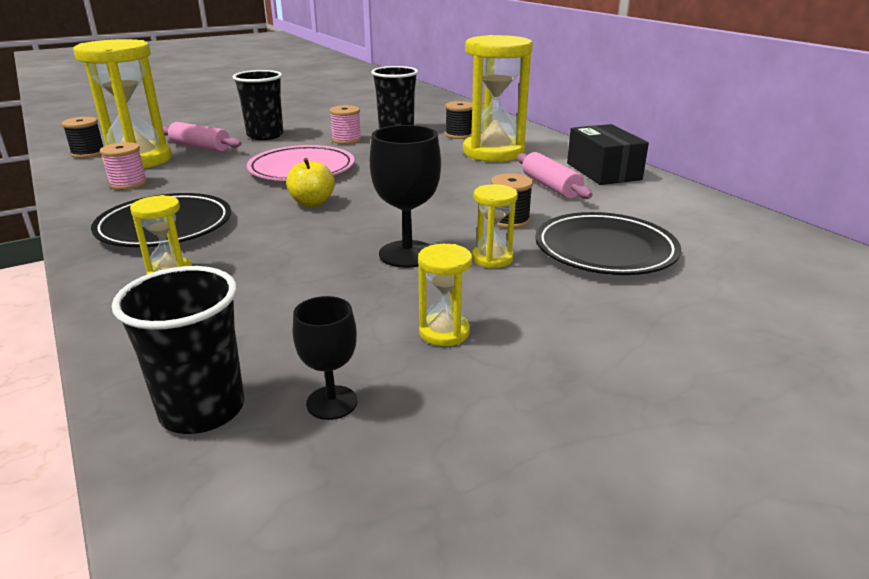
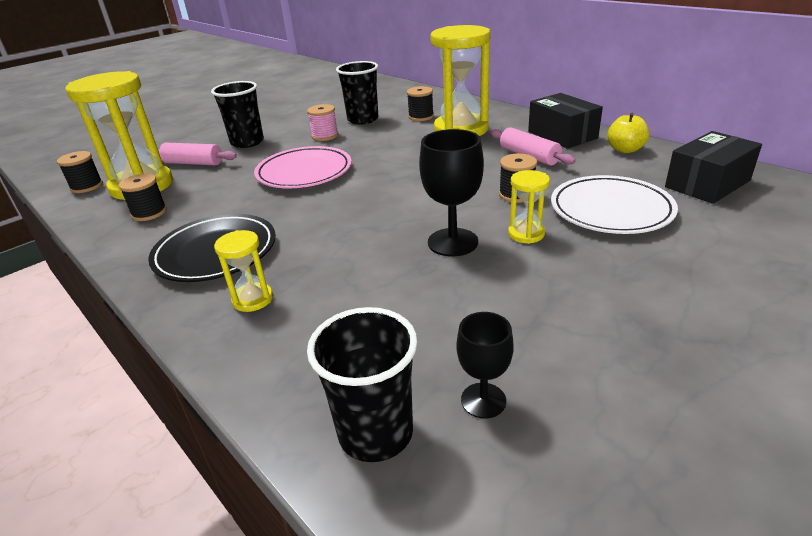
camera: 10 degrees left, 5 degrees up
pink spool [100,142,147,190] -> black spool [119,174,167,221]
yellow apple [286,158,335,207] -> yellow apple moved to [607,113,649,153]
yellow hourglass [418,244,472,346] -> none
black plate [536,212,681,275] -> white plate [551,175,678,234]
none -> black box [665,131,762,204]

